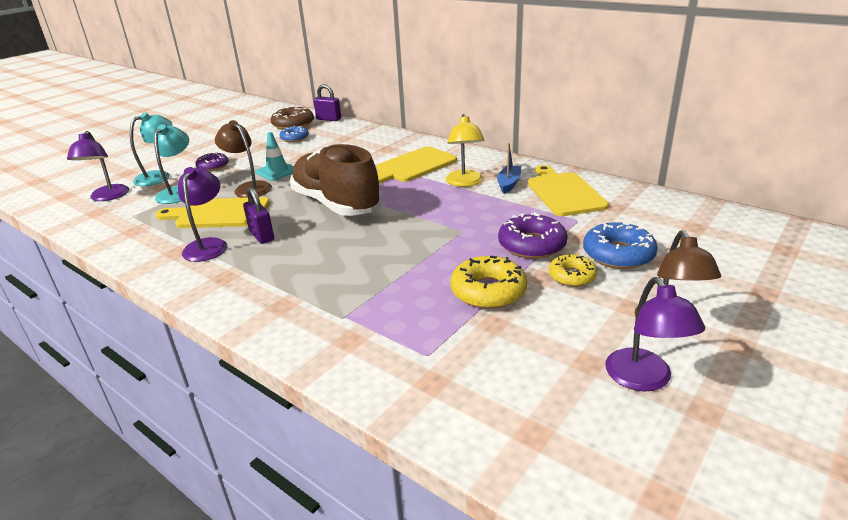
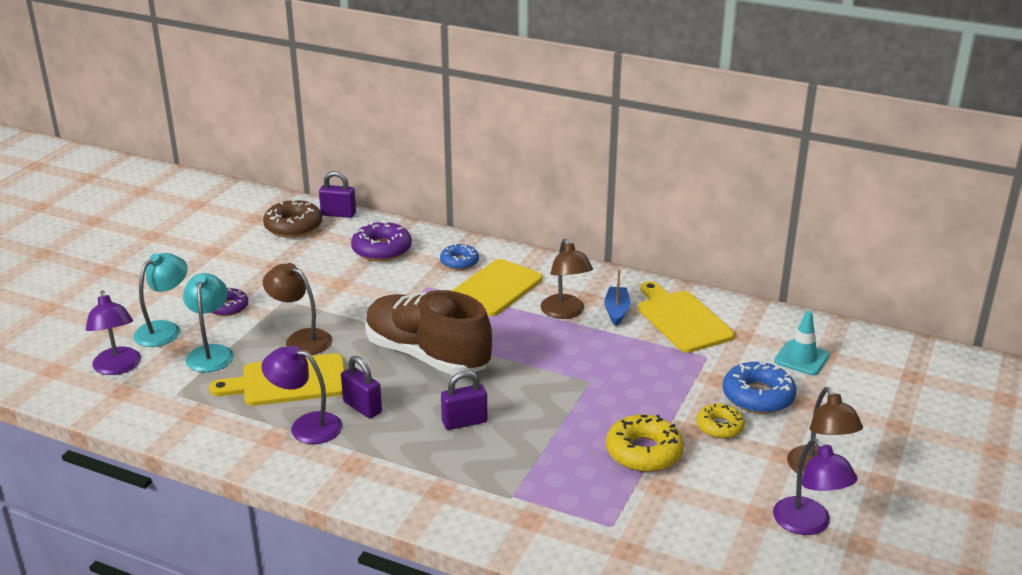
camera: 15 degrees left, 0 degrees up
purple lamp [178,167,227,262] -> purple lamp turned 60 degrees counterclockwise [262,345,342,444]
turquoise traffic cone [255,132,294,181] -> turquoise traffic cone moved to [774,311,830,375]
blue donut [279,126,309,142] -> blue donut moved to [440,244,479,270]
yellow lamp [446,114,485,187] -> brown lamp [540,239,593,319]
purple donut [498,212,568,259] -> purple donut moved to [351,220,412,261]
none -> purple padlock [441,371,487,430]

